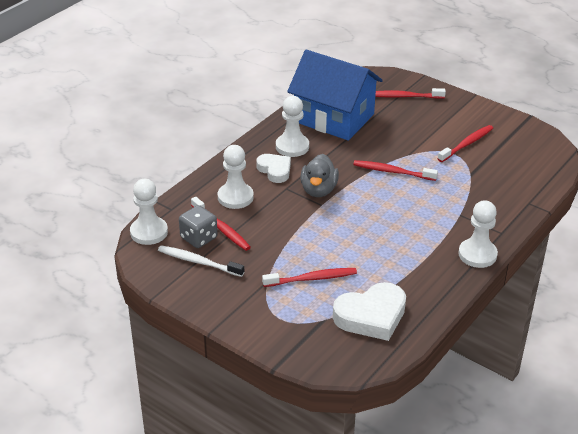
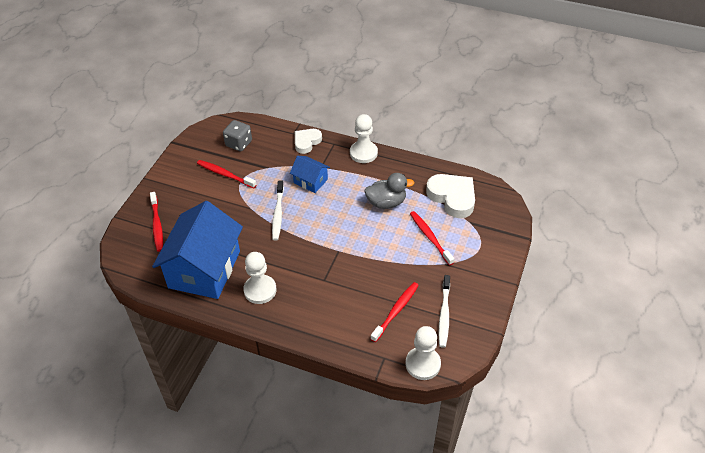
camera: 105 degrees left, 10 degrees up
grey dice [179,205,217,248] -> grey dice moved to [223,120,252,151]
white pawn [218,145,254,209] -> none
white heart [256,154,291,183] -> white heart moved to [295,129,322,154]
grey duck [300,154,339,197] -> grey duck moved to [364,173,414,209]
red toothbrush [353,160,438,181] -> white toothbrush [272,181,284,241]
none -> blue house [290,156,330,193]

